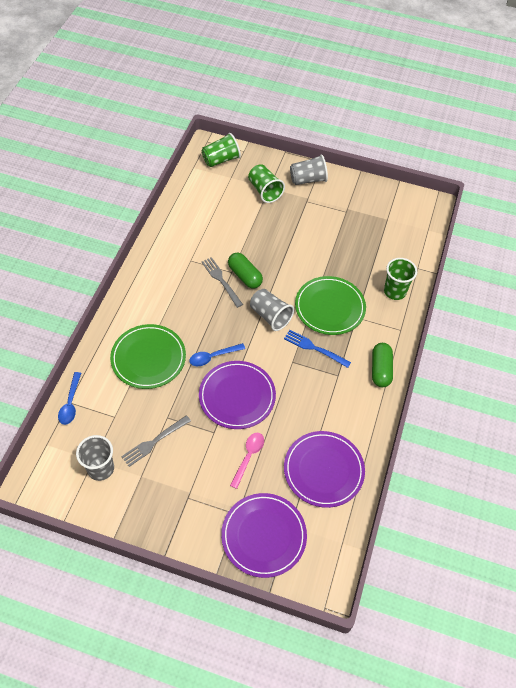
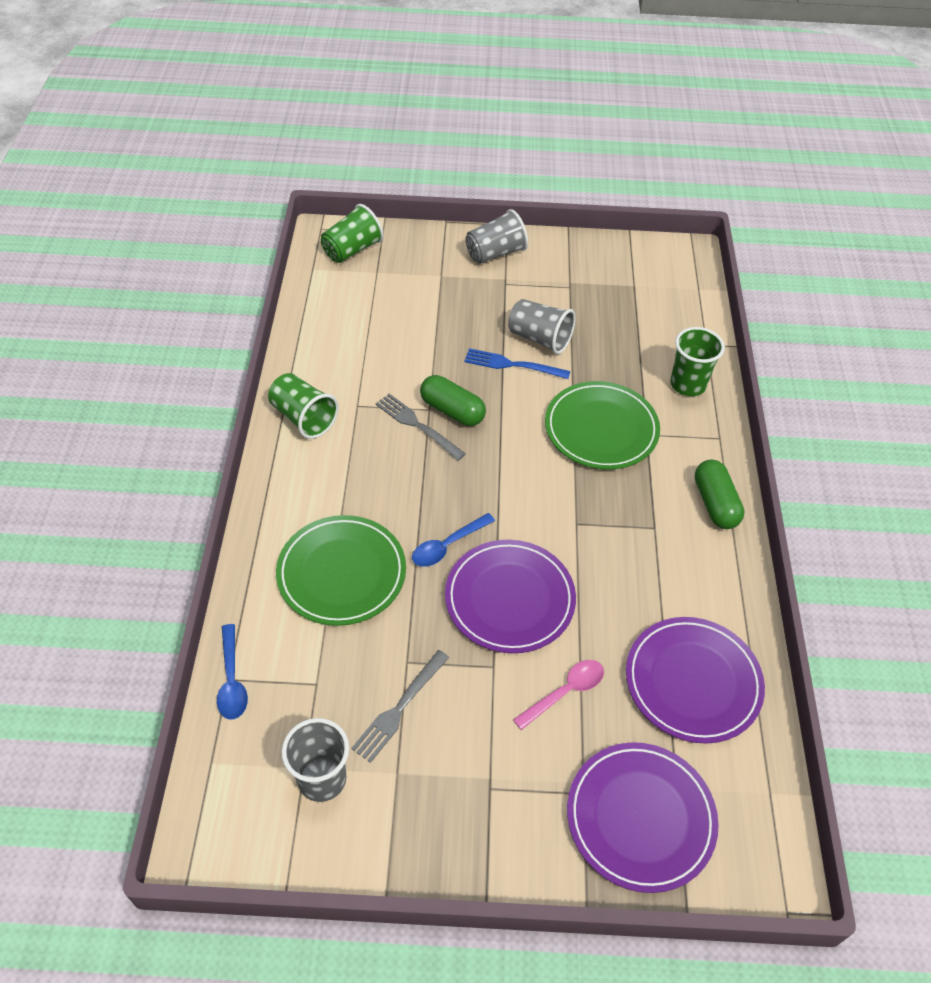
camera: 15 degrees left, 5 degrees down
pink spoon [230,433,264,489] -> pink spoon turned 45 degrees clockwise [513,660,604,730]
green cup [248,164,285,203] -> green cup moved to [268,373,339,439]
grey cup [250,289,294,331] -> grey cup moved to [508,299,576,354]
blue fork [284,330,351,368] -> blue fork moved to [465,348,570,379]

